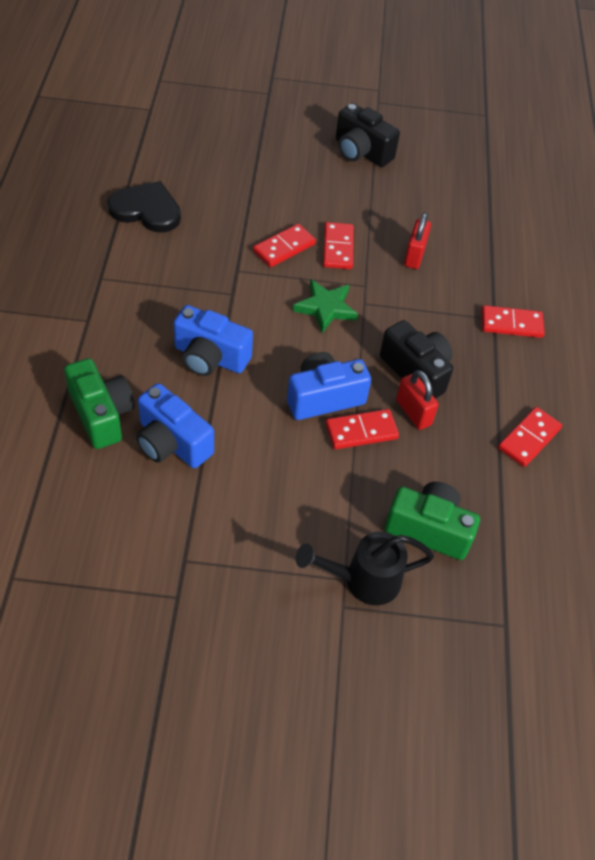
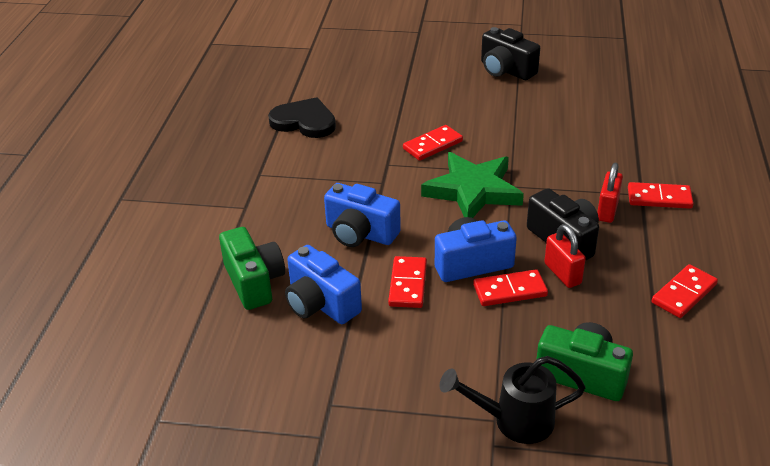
camera: 10 degrees right, 15 degrees down
green star [293,279,358,333] -> green star [421,152,524,218], size x1.60
red domino [323,222,354,269] -> red domino moved to [388,256,427,308]
red padlock [404,212,431,269] -> red padlock moved to [597,163,623,223]

